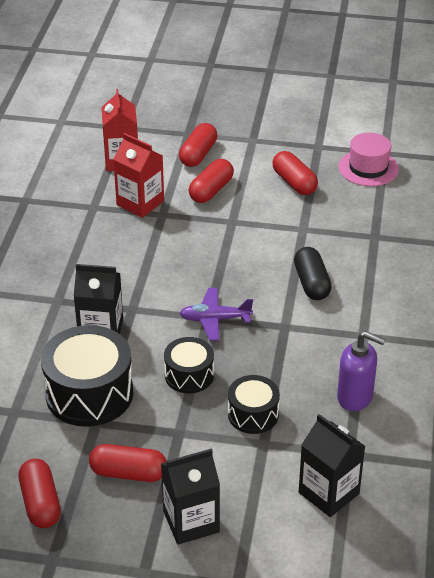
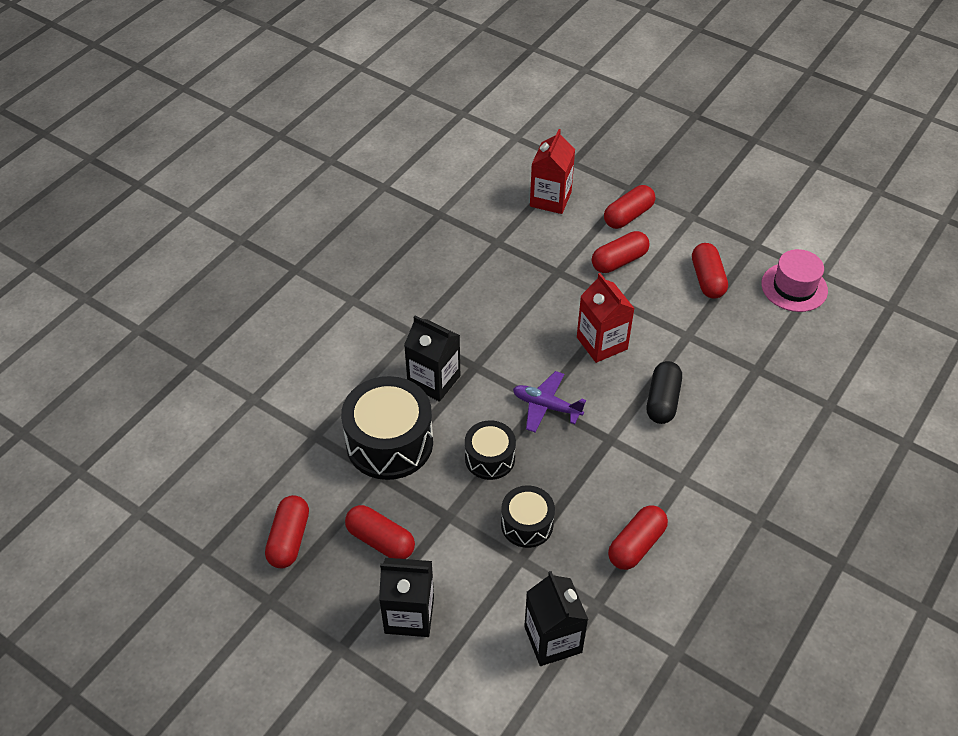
camera: 25 degrees right, 10 degrees up
red carton [113,133,164,218] -> red carton moved to [577,273,635,363]
purple soap dispenser [337,331,385,411] -> red capsule [608,505,668,570]

